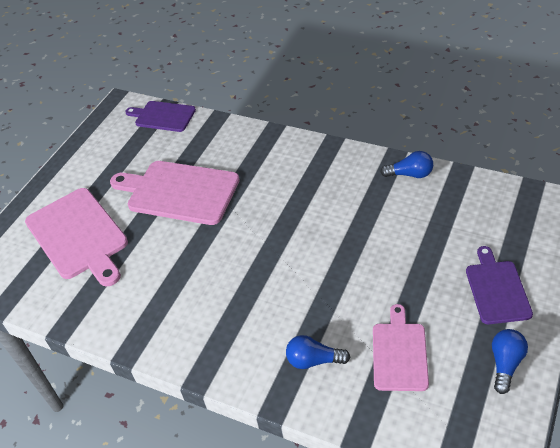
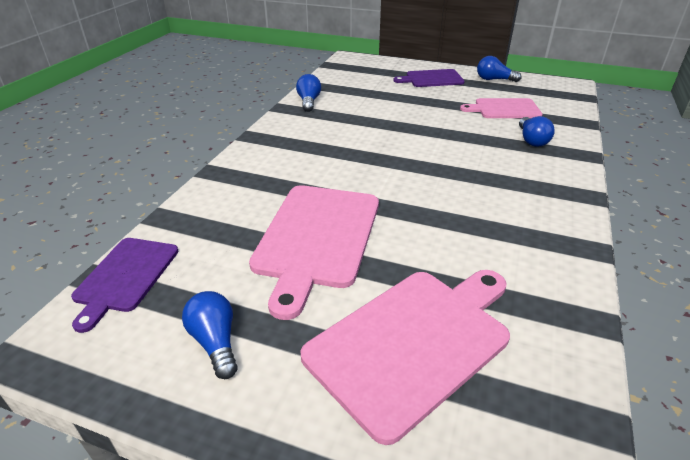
camera: 100 degrees left, 10 degrees down
none -> blue light bulb [182,291,238,379]

